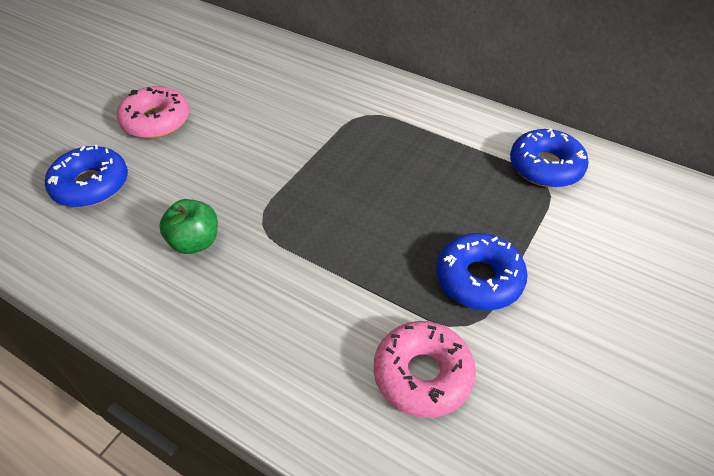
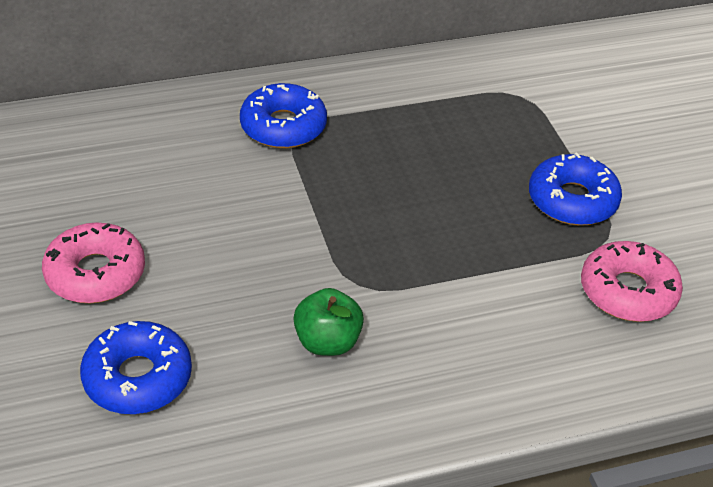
camera: 50 degrees left, 5 degrees down
blue donut [510,129,589,188] -> blue donut moved to [240,83,327,148]

